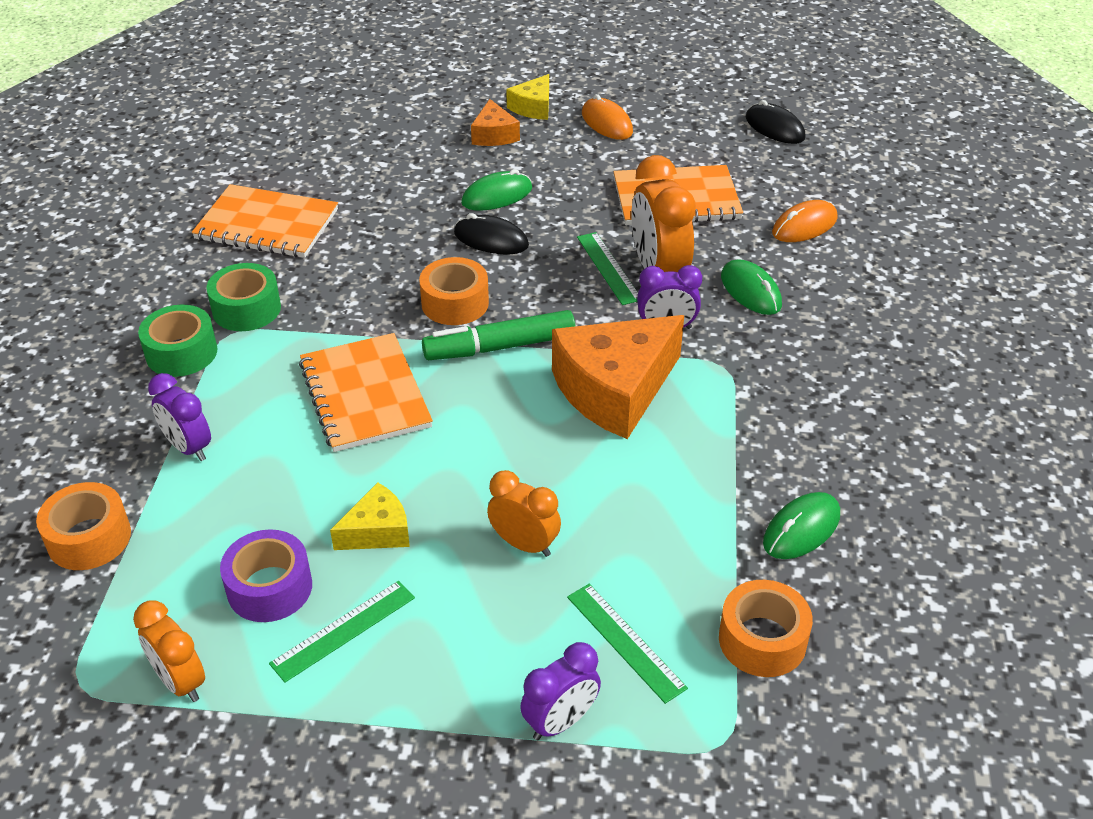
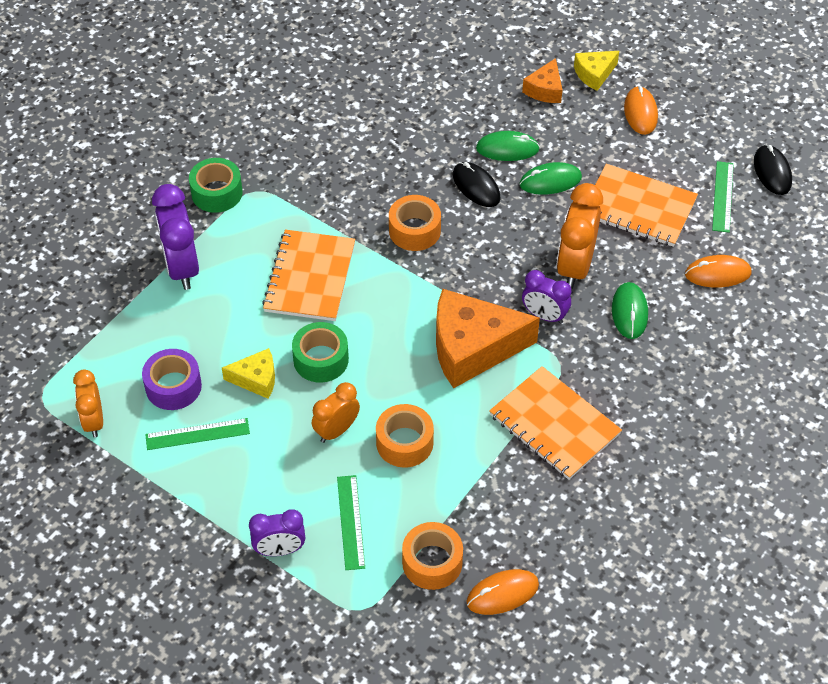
camera: 30 degrees right, 10 degrees up
orange tape [36,482,131,570] -> orange tape moved to [376,404,434,467]
purple clock [148,373,211,461] -> purple clock [152,184,199,290], size x1.61
orange notebook [192,184,338,258] -> orange notebook moved to [489,366,622,480]
green tape [206,263,281,331] -> green tape moved to [292,322,349,383]
green marker [422,310,576,360] -> none
orange clock [487,470,561,557] -> orange clock turned 105 degrees counterclockwise [312,382,360,443]
green ruler [577,232,638,305] -> green ruler moved to [712,161,734,233]
green mouse [763,492,840,559] -> green mouse moved to [520,162,582,195]
none -> orange mouse [466,569,539,615]

